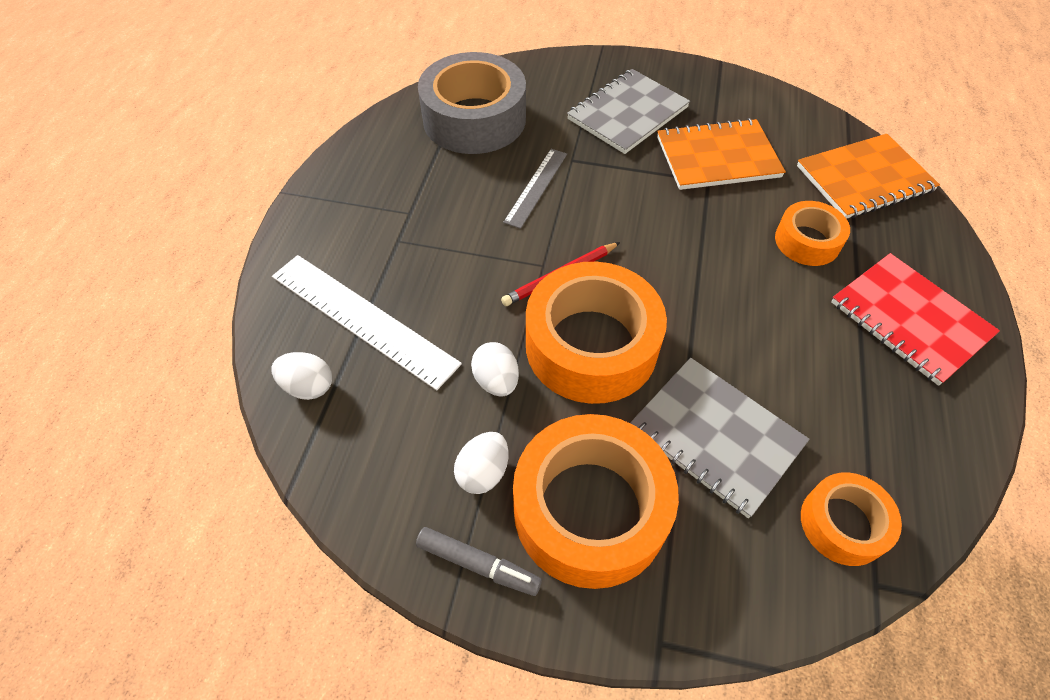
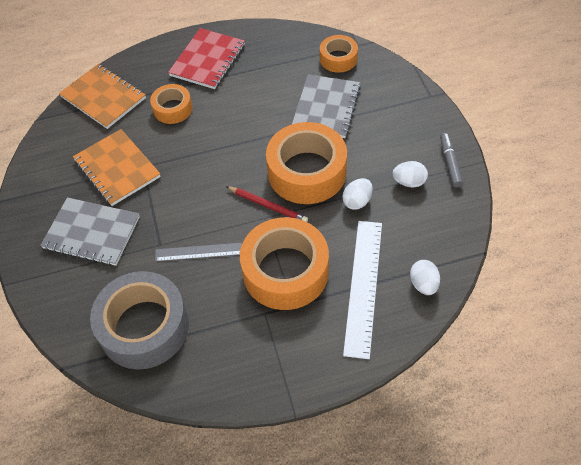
camera: 115 degrees left, 0 degrees up
orange tape [513,414,679,589] -> orange tape moved to [240,217,329,310]

